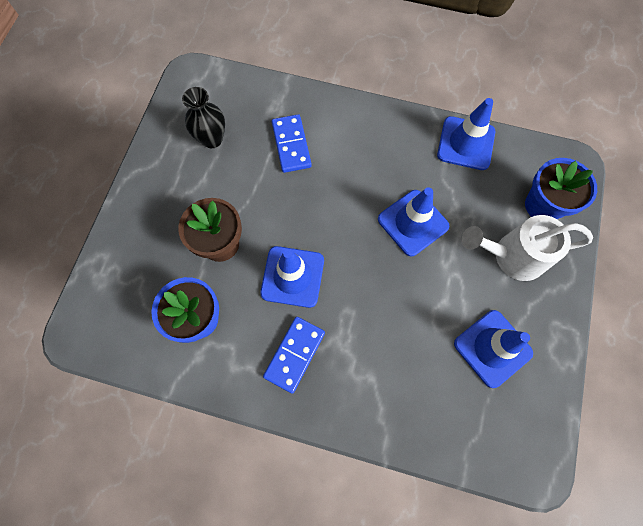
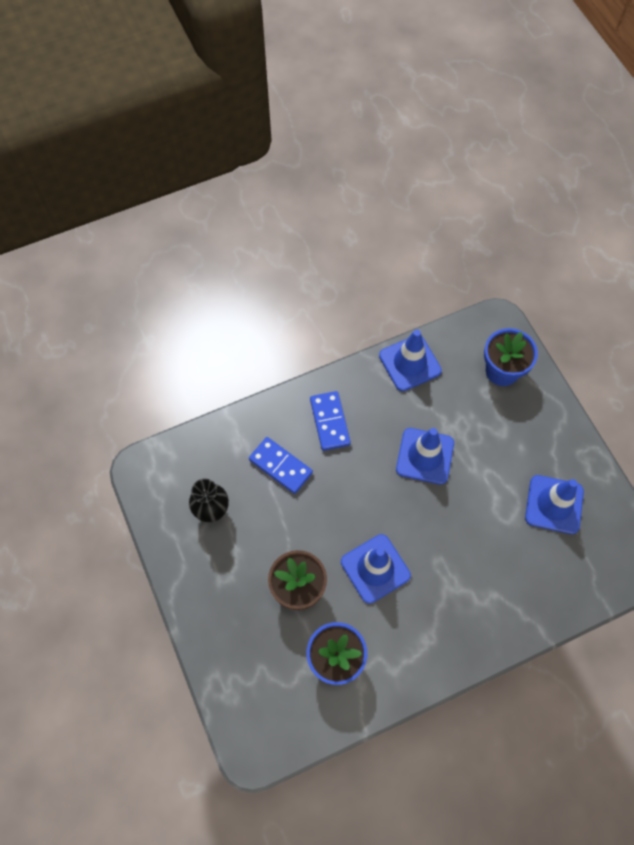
camera: 40 degrees left, 5 degrees down
blue domino [263,317,325,394] -> blue domino moved to [310,391,351,451]
white watering can [462,215,593,281] -> none

